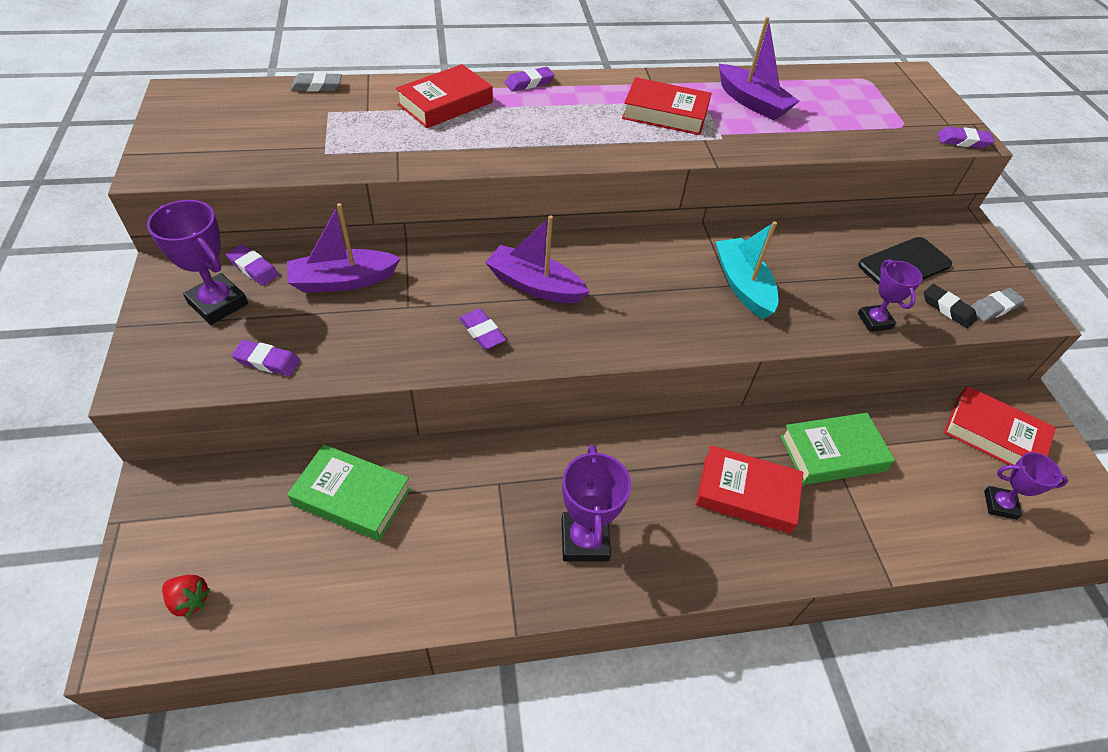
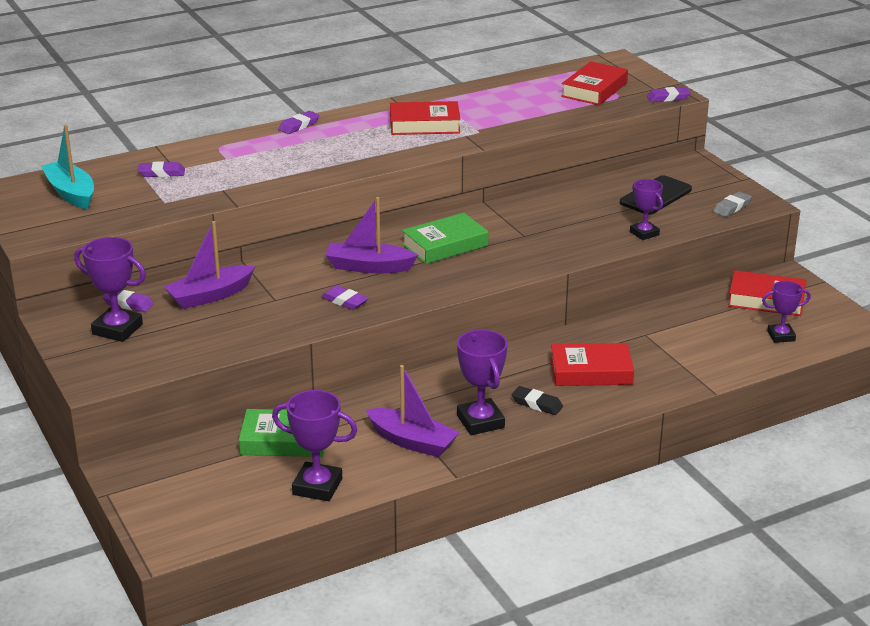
camera: 15 degrees left, 20 degrees down
red strawberry [162,575,210,618] -> none
purple eraser [231,340,300,376] -> purple eraser moved to [138,161,185,177]
grey eraser [291,72,342,92] -> none
red book [396,64,493,128] -> red book moved to [561,61,628,105]
turquoise boat [716,221,778,319] -> turquoise boat moved to [41,125,94,209]
purple boat [719,17,799,120] -> purple boat moved to [366,365,459,457]
green book [780,413,895,485] -> green book moved to [402,213,489,264]
black eraser [924,284,977,328] -> black eraser moved to [512,386,563,415]
none -> purple trophy [272,390,358,501]

